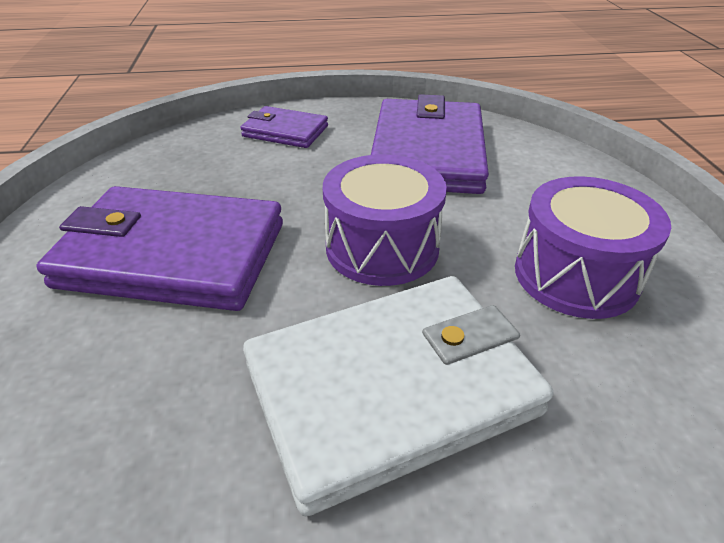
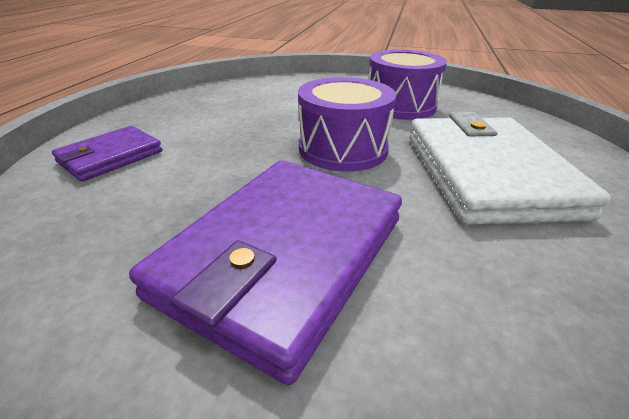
camera: 70 degrees left, 5 degrees down
purple wallet [371,94,489,194] -> none

